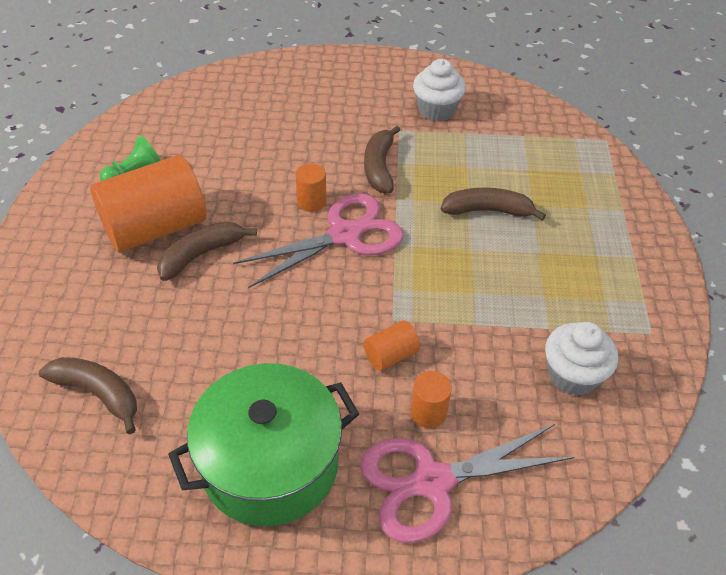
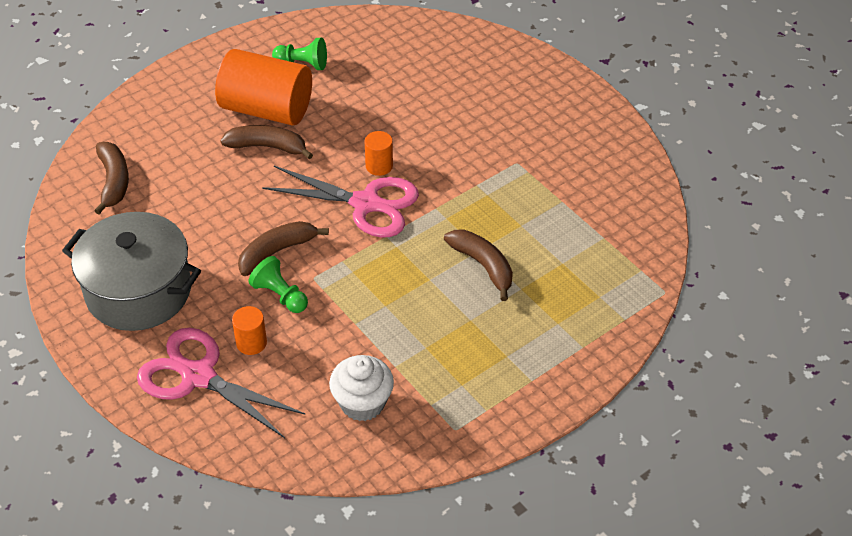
camera: 50 degrees right, 0 degrees up
green pot [168,363,359,526] -> grey pot [62,212,201,331]
orange cylinder [363,320,420,371] -> green pawn [249,256,308,313]
brown banana [364,126,400,193] -> brown banana moved to [238,221,329,276]
white cupcake [413,59,466,121] -> none

